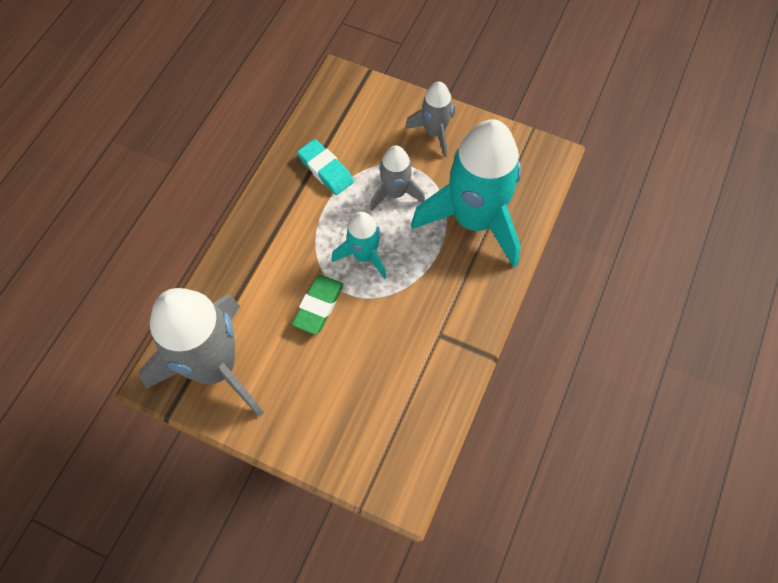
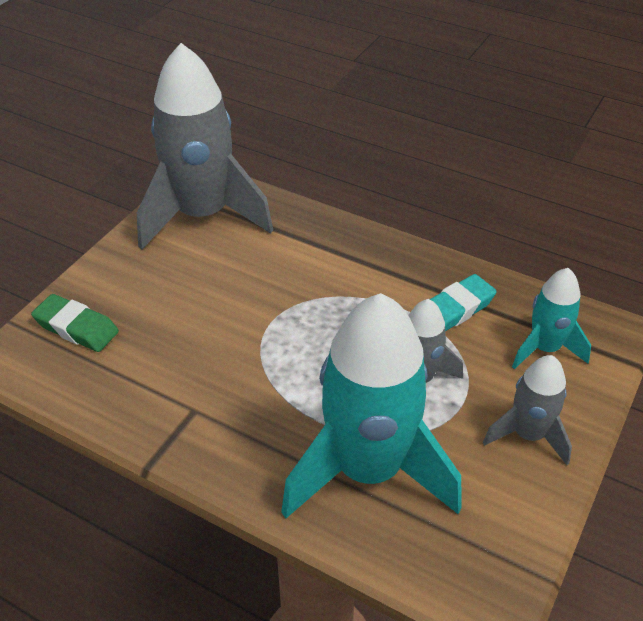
camera: 95 degrees right, 20 degrees down
green eraser [292,275,343,335] -> green eraser moved to [31,294,119,352]
turquoise rocket [332,212,387,279] -> turquoise rocket moved to [512,268,591,369]

